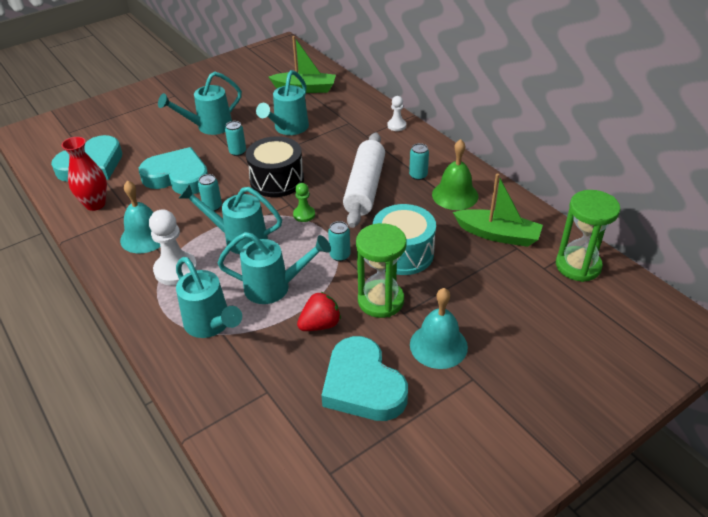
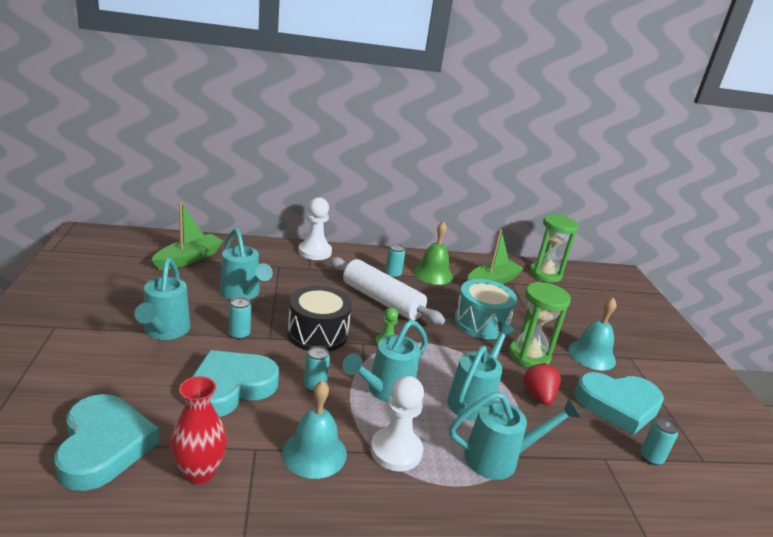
camera: 65 degrees left, 15 degrees down
turquoise can [328,221,351,261] -> turquoise can moved to [640,418,678,465]
white pawn [387,96,406,131] -> white pawn [298,197,332,260], size x1.79

